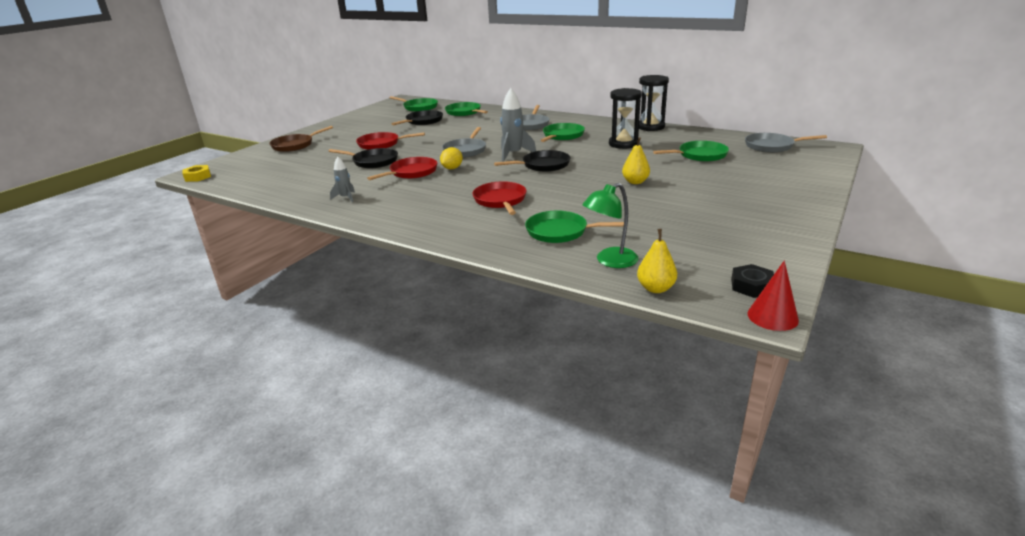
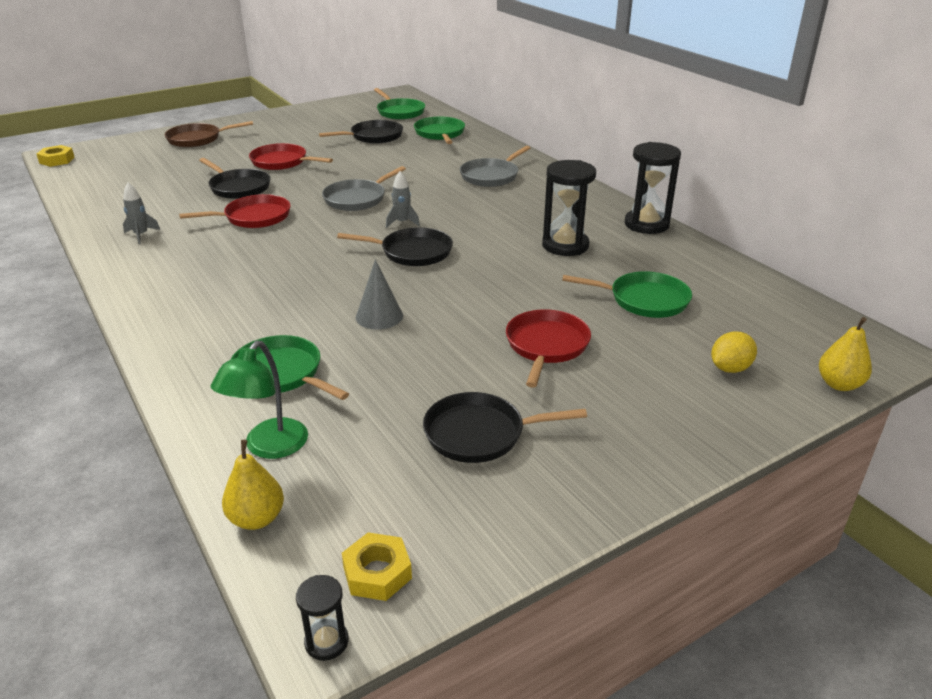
camera: 25 degrees right, 5 degrees up
yellow lemon [440,147,463,169] -> yellow lemon moved to [711,331,757,373]
red pan [472,181,526,215] -> red pan moved to [506,309,591,388]
grey rocket [500,88,536,162] -> grey rocket [386,171,420,228], size x0.57
green pan [540,123,585,142] -> none
green lamp [582,183,639,268] -> green lamp turned 60 degrees counterclockwise [211,341,308,459]
yellow pear [622,137,650,184] -> yellow pear moved to [819,317,872,391]
black nut [731,264,774,298] -> yellow nut [342,532,412,601]
grey pan [745,133,827,153] -> none
red cone [747,260,799,331] -> black hourglass [296,575,349,661]
none -> grey cone [356,260,403,330]
none -> black pan [423,392,587,463]

